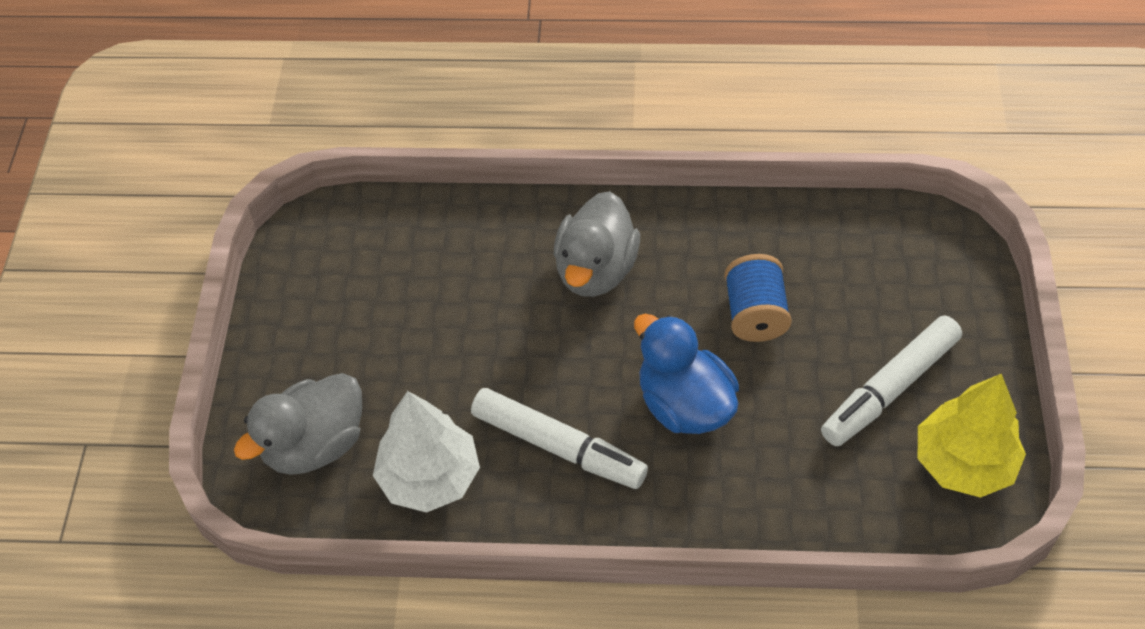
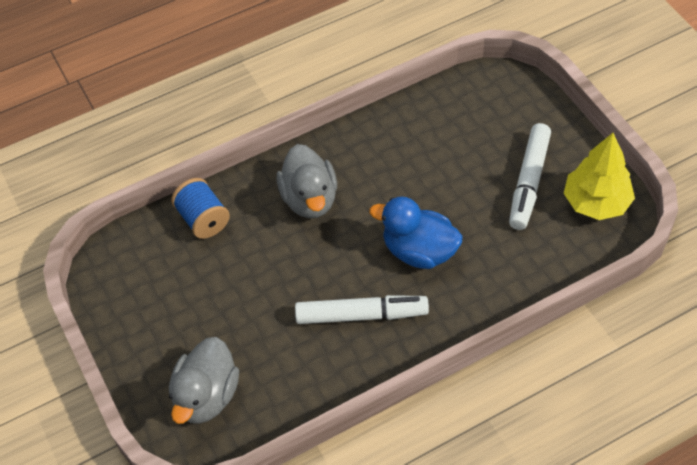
camera: 30 degrees left, 0 degrees up
white tree [373,391,480,513] -> none
blue spool [724,254,792,342] -> blue spool moved to [171,178,230,239]

